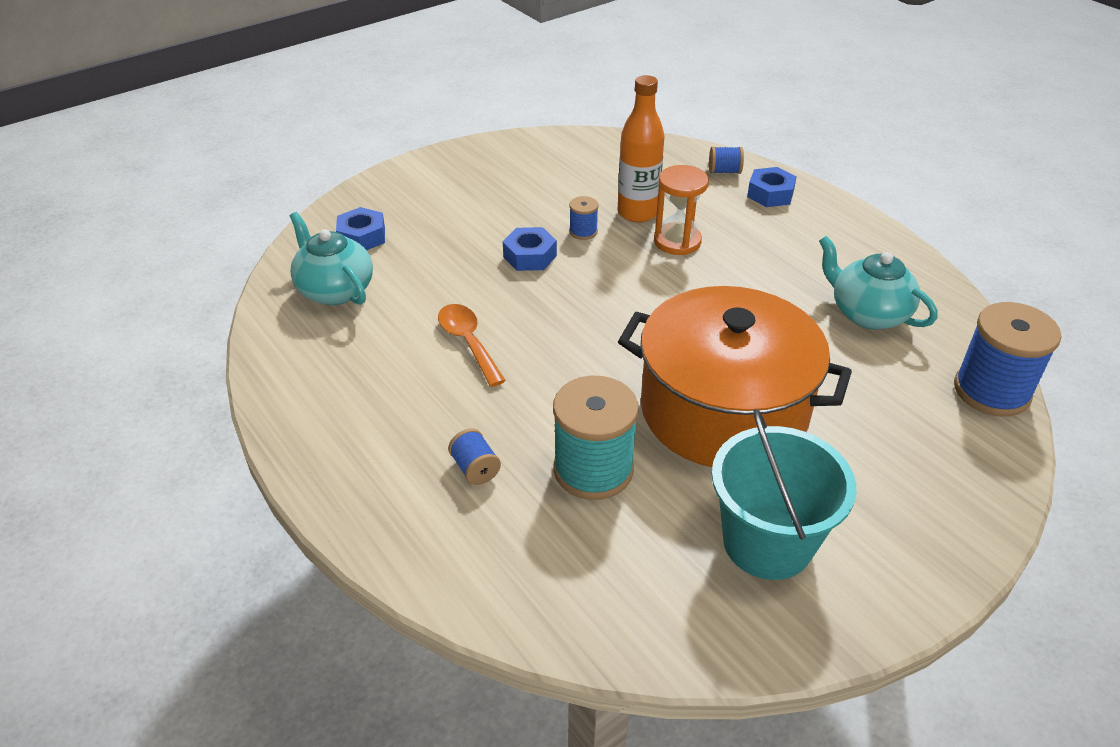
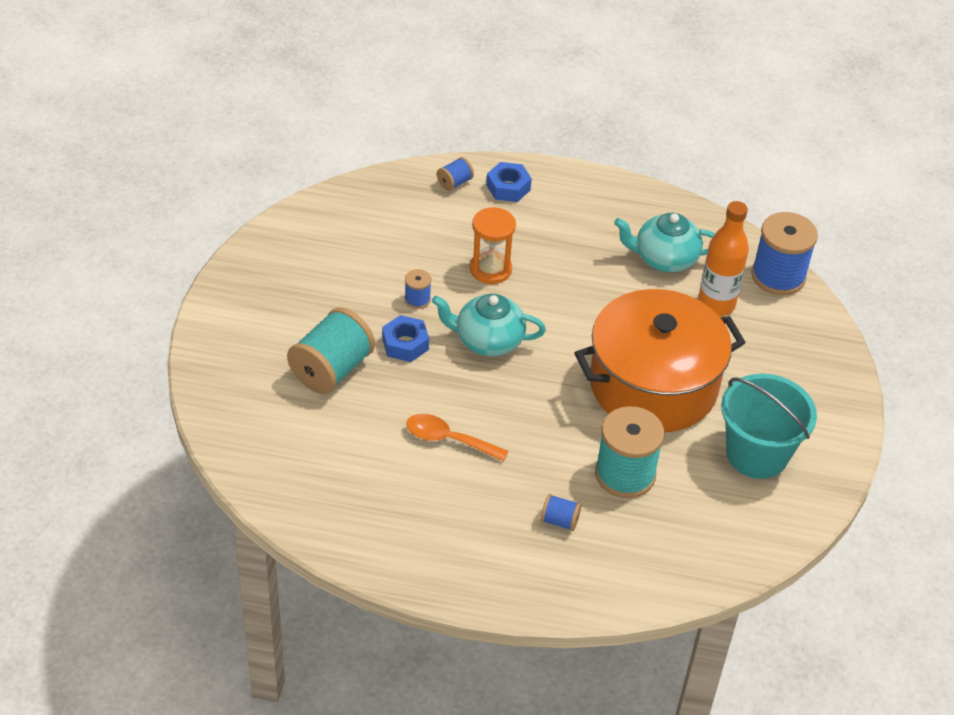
camera: 45 degrees left, 5 degrees up
turquoise teapot [290,212,373,305] -> turquoise teapot moved to [432,294,546,356]
blue nut [336,207,385,250] -> none
orange bottle [618,75,665,223] -> orange bottle moved to [698,201,749,316]
none -> turquoise spool [287,307,375,394]

